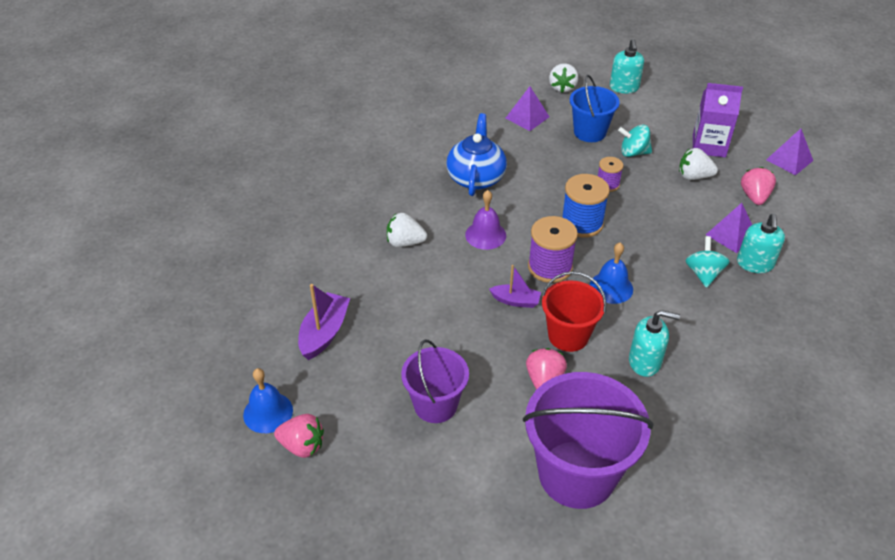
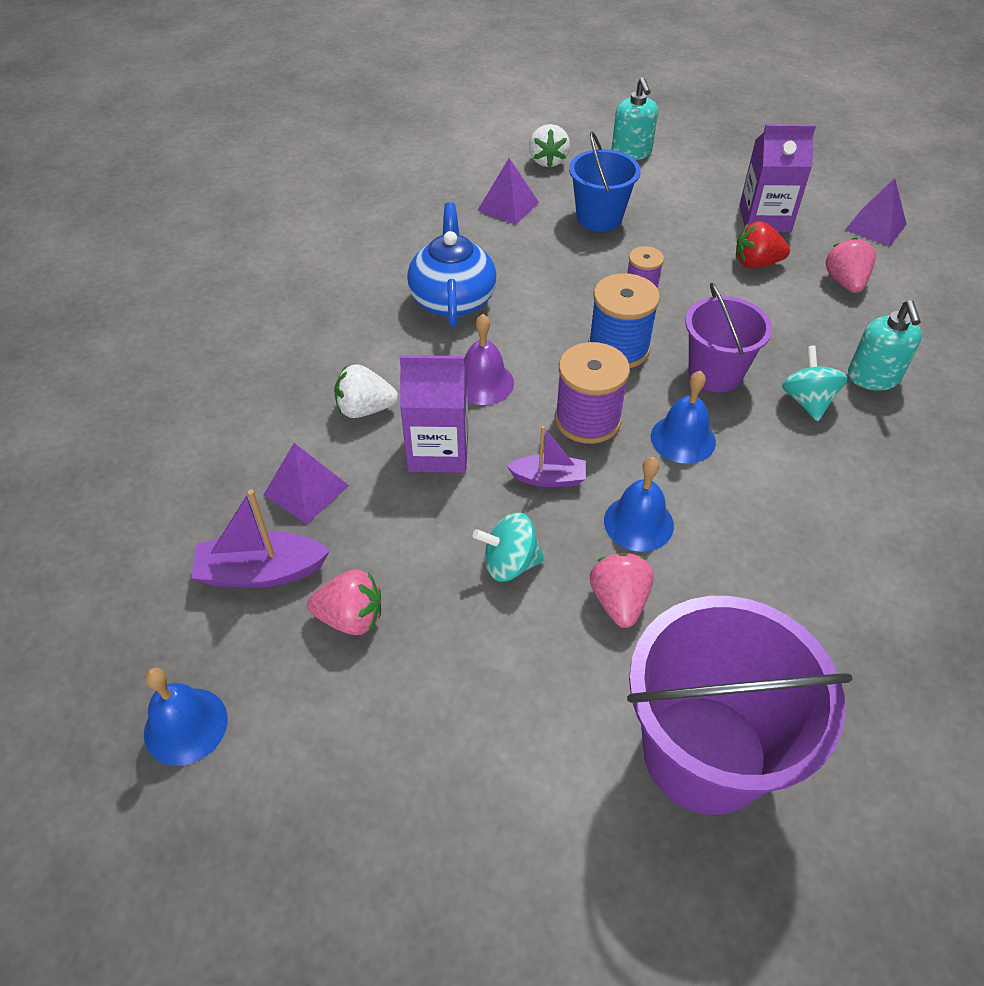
camera: 10 degrees left, 5 degrees up
pink strawberry [274,414,324,458] -> pink strawberry moved to [307,570,381,635]
purple boat [298,284,350,360] -> purple boat turned 105 degrees counterclockwise [191,489,330,588]
purple bucket [401,340,469,423] -> purple bucket moved to [686,283,772,392]
red bucket [542,271,606,352] -> blue bell [604,457,674,552]
turquoise spinning top [618,125,652,157] -> turquoise spinning top moved to [473,512,545,582]
turquoise soap dispenser [629,310,680,377] -> none
white strawberry [679,148,718,180] -> red strawberry [736,221,790,269]
purple pyramid [706,203,752,253] -> purple pyramid moved to [263,443,349,524]
none -> purple carton [400,355,468,473]

